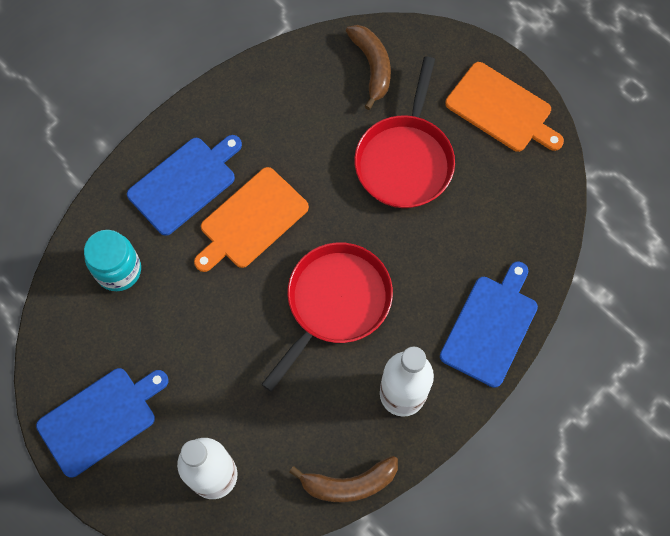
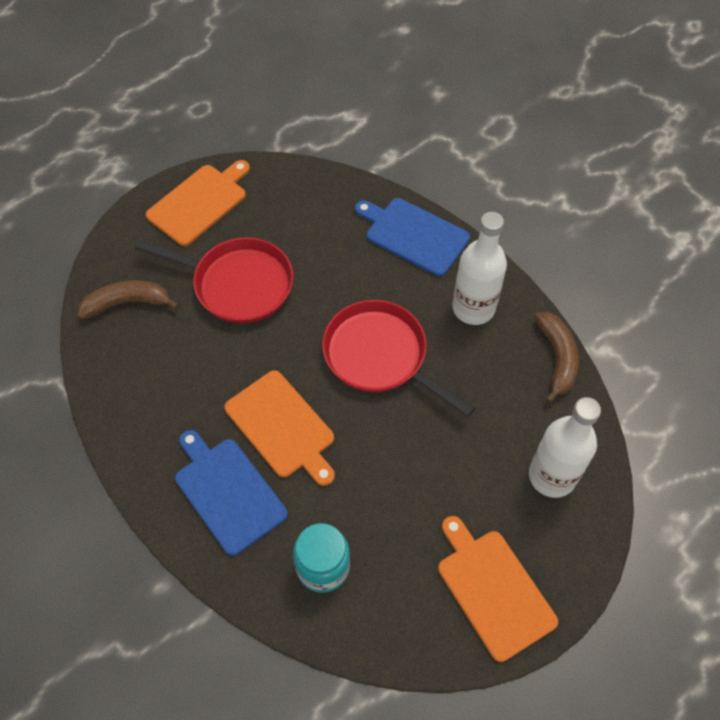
camera: 85 degrees left, 10 degrees down
blue cutting board [36,368,169,478] -> orange cutting board [438,516,558,662]

